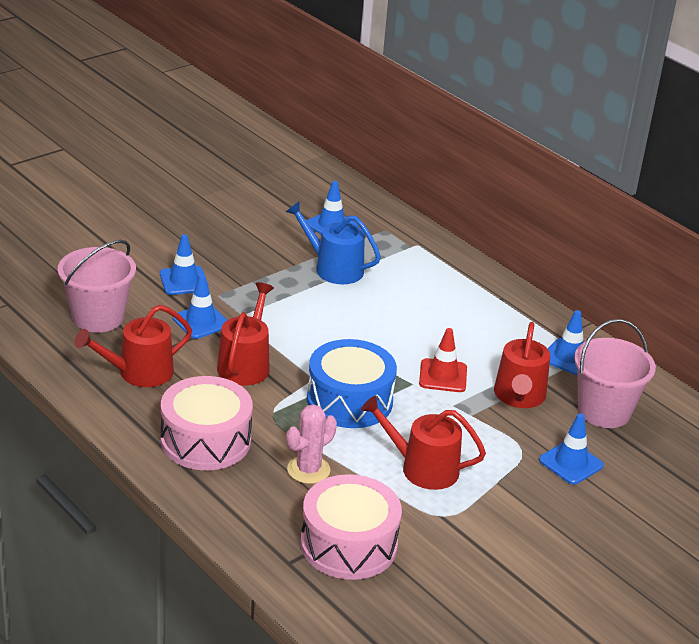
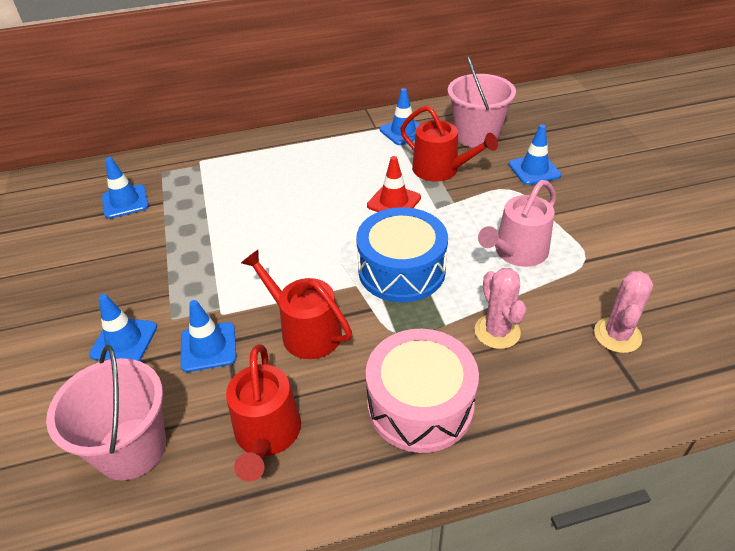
camera: 60 degrees left, 10 degrees up
blue watering can [286,202,381,284] -> none
pink drum [301,474,402,580] -> pink cactus [594,271,653,353]
red watering can [361,395,486,490] -> pink watering can [478,180,556,267]

